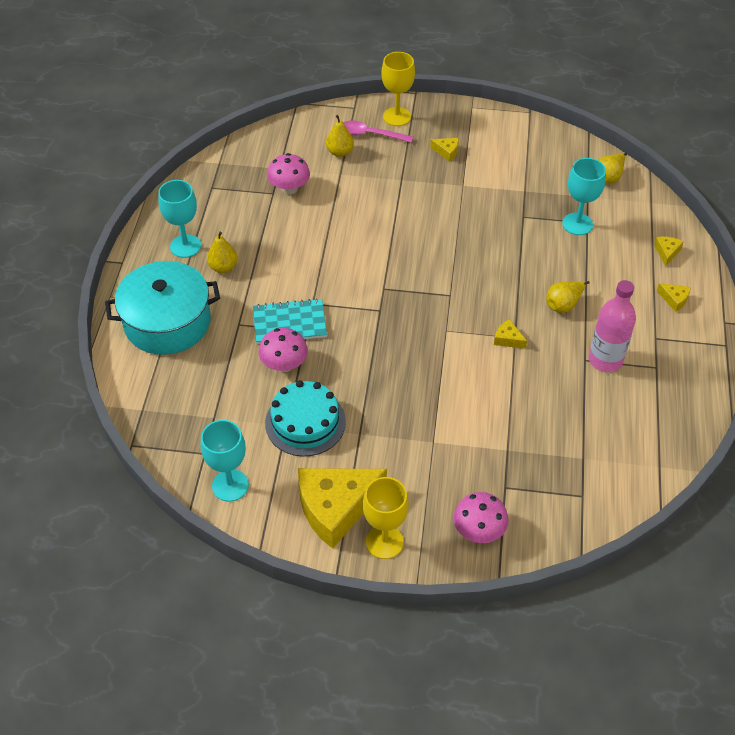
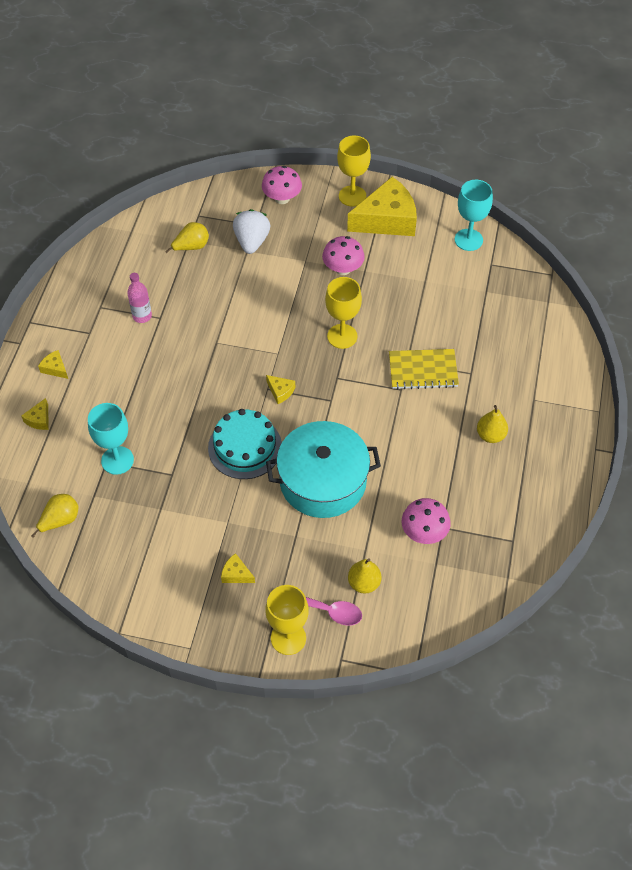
camera: 175 degrees left, 5 degrees up
turquoise pot [105,261,220,355] -> turquoise pot moved to [266,421,381,518]
turquoise goblet [158,180,201,258] -> none
turquoise notebook [253,298,327,344] -> yellow notebook [389,349,459,390]
pink mushroom [259,328,308,372] -> pink mushroom moved to [322,236,365,275]
turquoise cake [265,380,346,457] -> turquoise cake moved to [208,409,282,479]
yellow cheese [494,319,527,349] -> yellow cheese moved to [266,375,295,404]
yellow pear [546,281,589,313] -> yellow pear moved to [165,222,209,253]
pink bottle [589,280,636,372] -> pink bottle [127,273,152,323], size x0.63
none -> white strawberry [233,209,270,254]
none -> yellow goblet [325,277,362,349]

